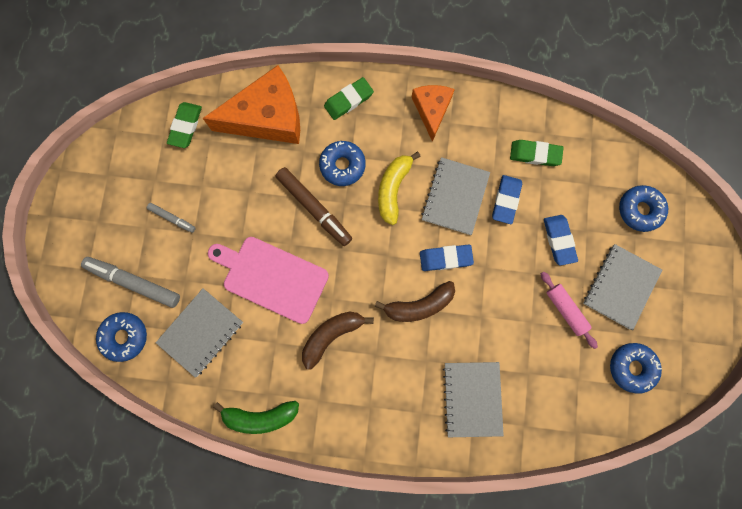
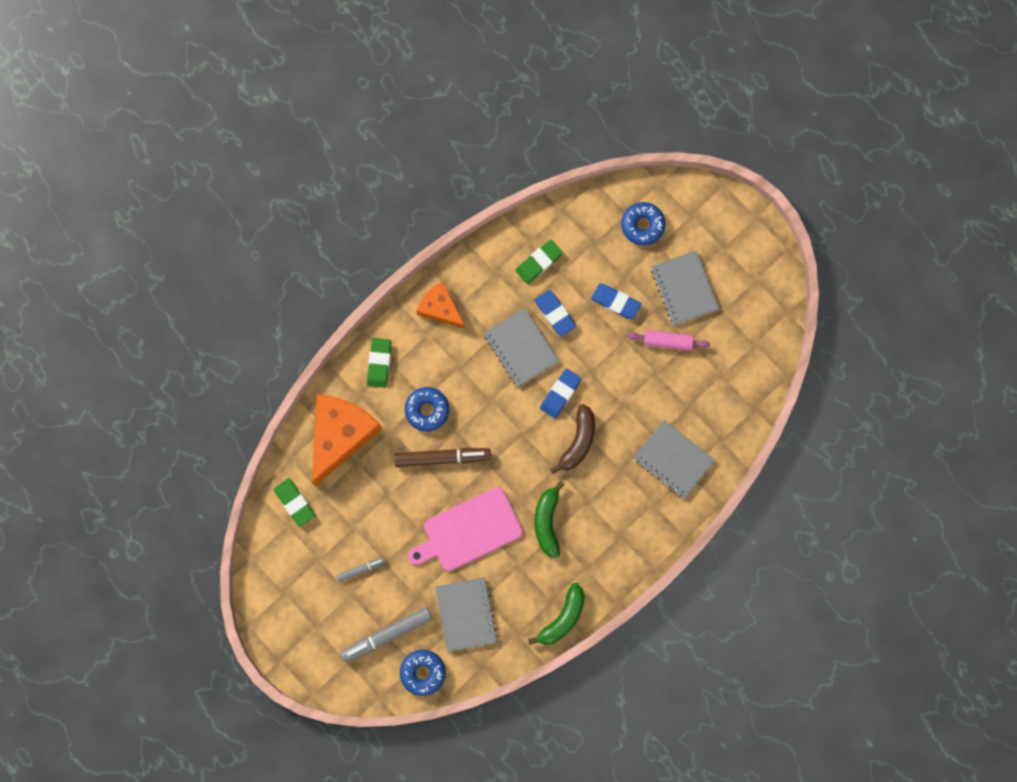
camera: 50 degrees left, 0 degrees up
brown banana [302,311,374,370] -> green banana [534,481,564,558]
yellow banana [378,152,421,225] -> none
blue donut [610,343,662,394] -> none

